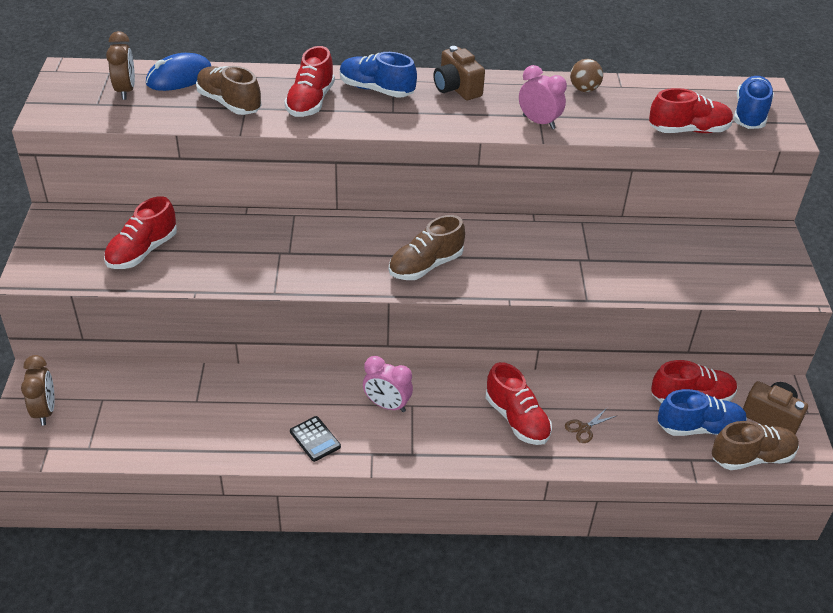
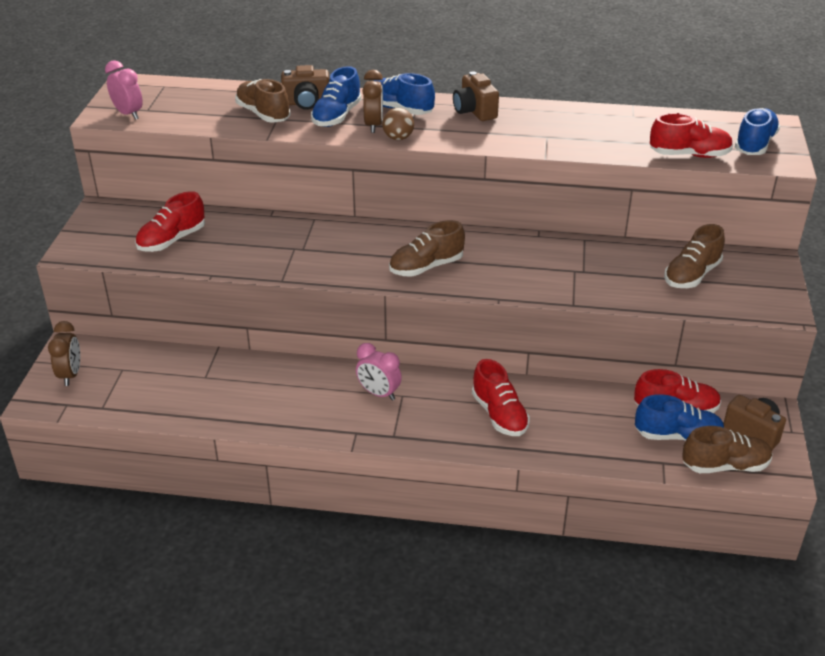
camera: 10 degrees right, 5 degrees down
brown clock [106,31,135,100] -> brown clock moved to [362,70,383,133]
blue mouse [146,53,211,91] -> none
red shoe [284,46,335,117] -> blue shoe [311,66,362,127]
black calculator [290,416,341,462] -> none
pink clock [519,65,567,129] -> pink clock moved to [105,60,143,120]
brown scissors [565,408,616,443] -> none
brown ball [570,59,603,92] -> brown ball moved to [382,108,414,140]
none -> brown camera [281,65,329,110]
none -> brown shoe [664,224,725,288]

